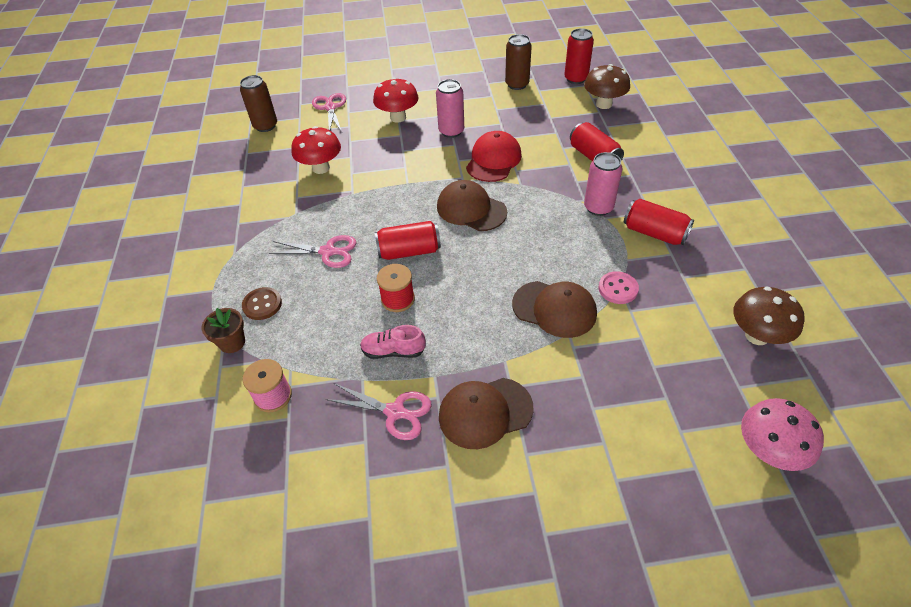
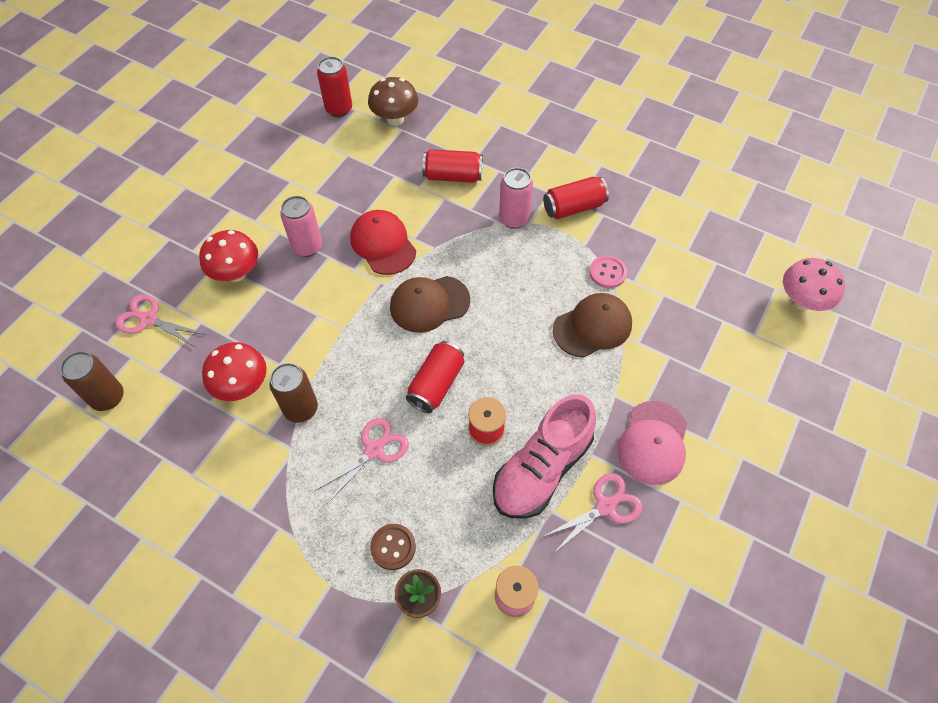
camera: 55 degrees left, 10 degrees up
pink shoe [360,325,426,359] -> pink shoe [493,394,596,519], size x1.99
brown cap [439,378,533,449] -> pink cap [617,401,687,485]
brown can [505,34,532,90] -> brown can moved to [269,363,318,423]
brown mushroom [733,286,805,345] -> none

